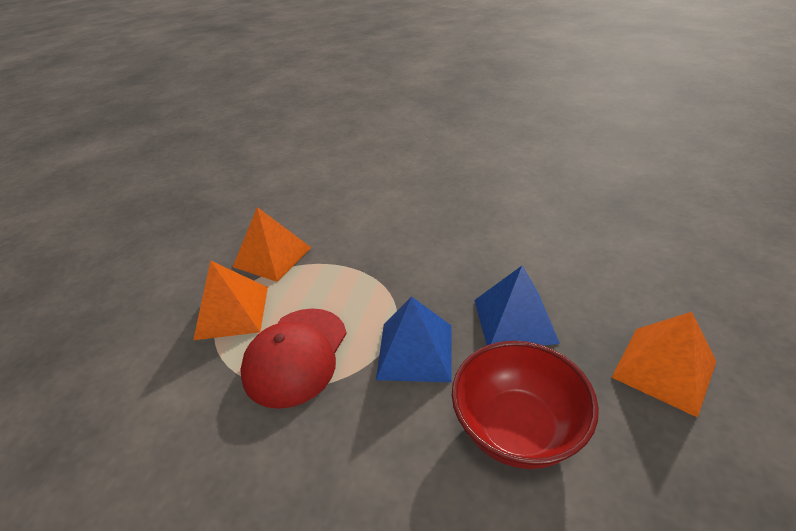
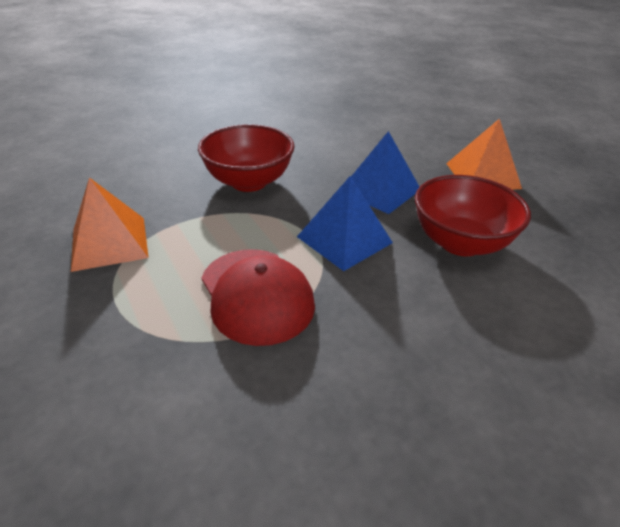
camera: 50 degrees left, 0 degrees up
orange pyramid [193,260,268,340] -> none
none -> red bowl [198,124,295,192]

